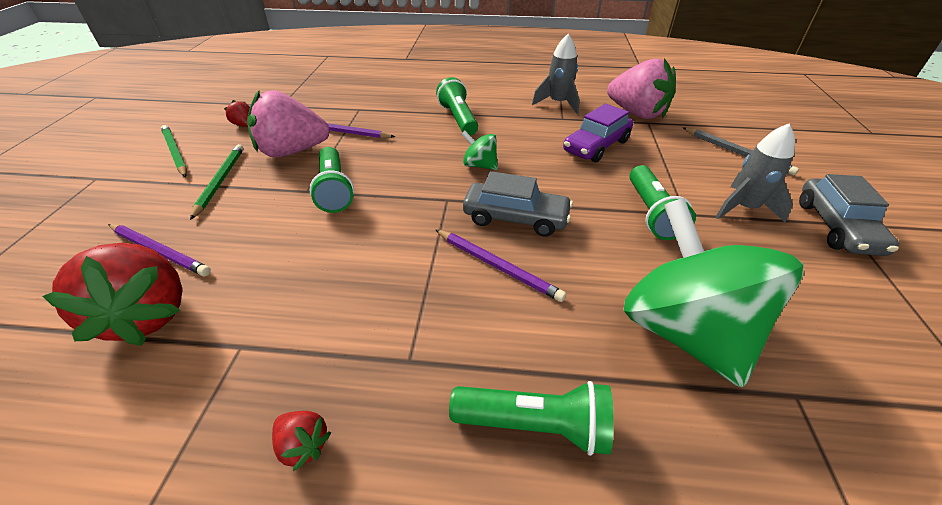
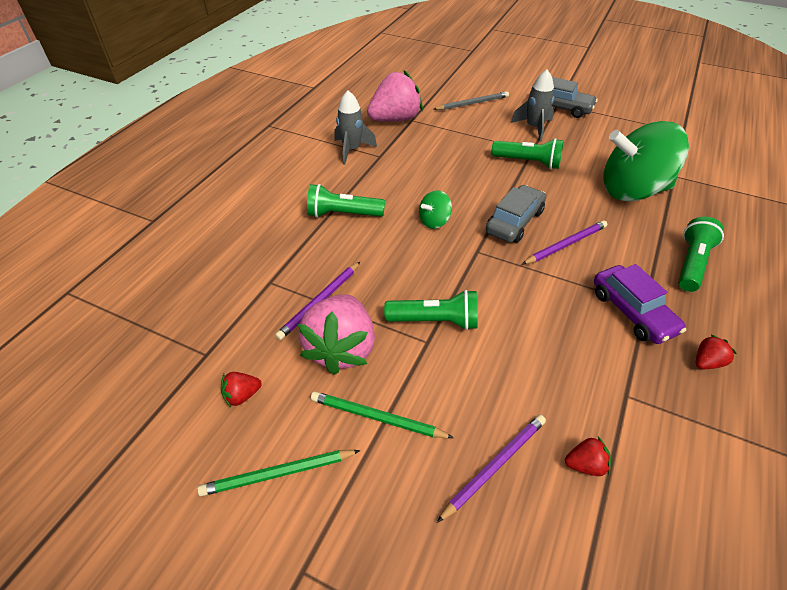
camera: 70 degrees left, 5 degrees up
red strawberry [43,243,183,346] -> red strawberry [565,437,611,476], size x0.43
purple car [563,104,633,162] -> purple car moved to [594,264,686,344]

